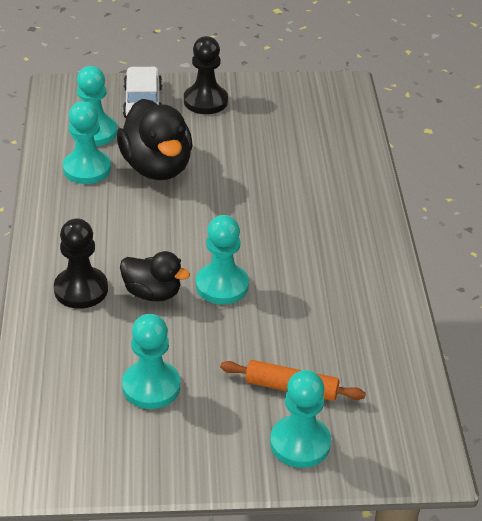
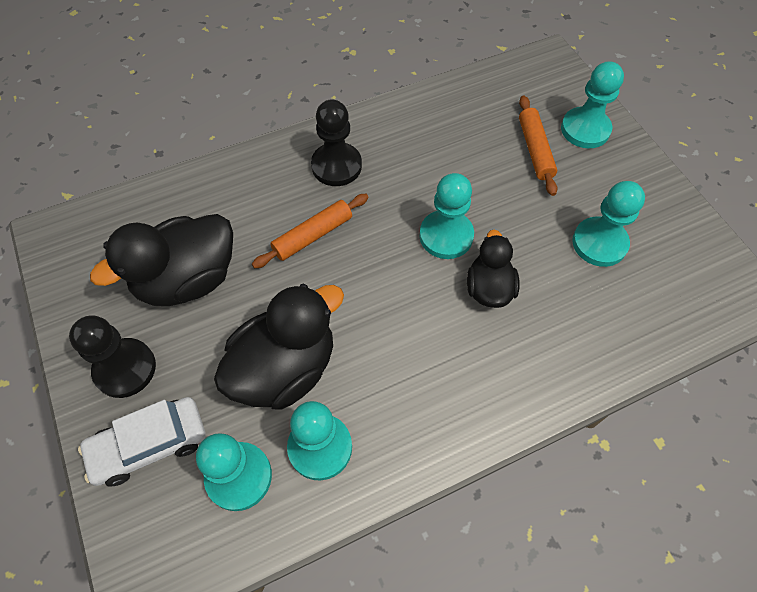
camera: 110 degrees left, 20 degrees up
black pawn [54,218,108,309] -> black pawn moved to [311,99,362,186]
none -> black duck [90,214,233,306]
none -> orange rolling pin [252,194,369,268]

